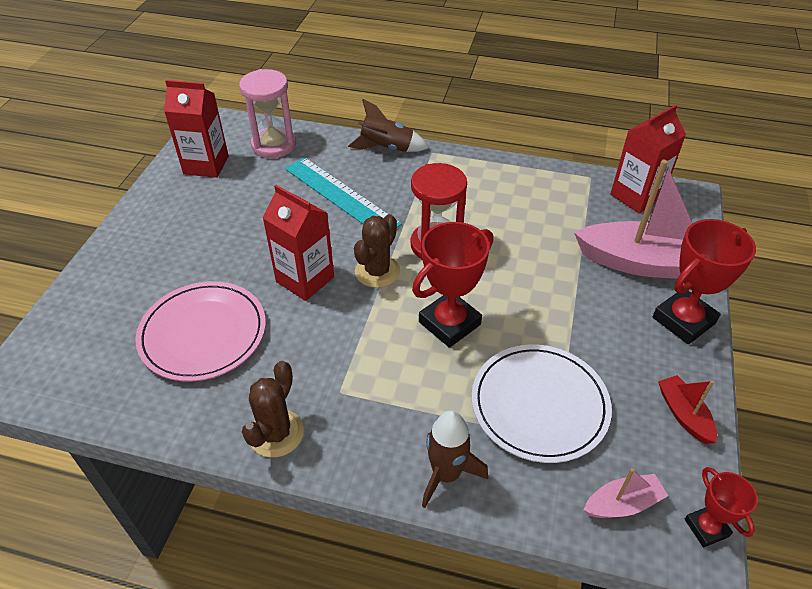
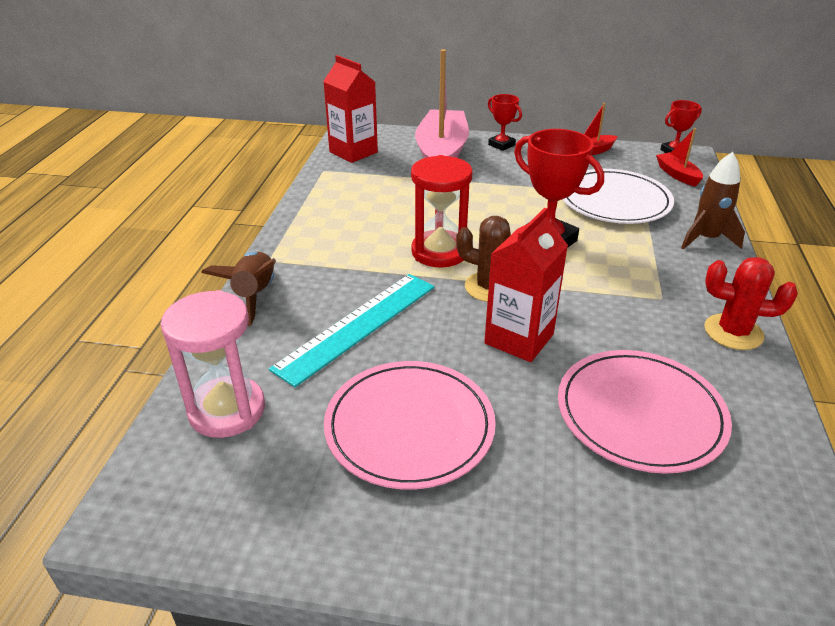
camera: 95 degrees left, 10 degrees down
red carton [164,80,229,178] -> none
brown cactus [242,361,304,458] -> red cactus [704,257,798,350]
pink boat [584,468,668,518] -> red boat [656,128,703,187]
red trophy [652,219,756,344] -> red trophy [488,94,522,151], size x0.56
none -> pink plate [324,361,496,490]

